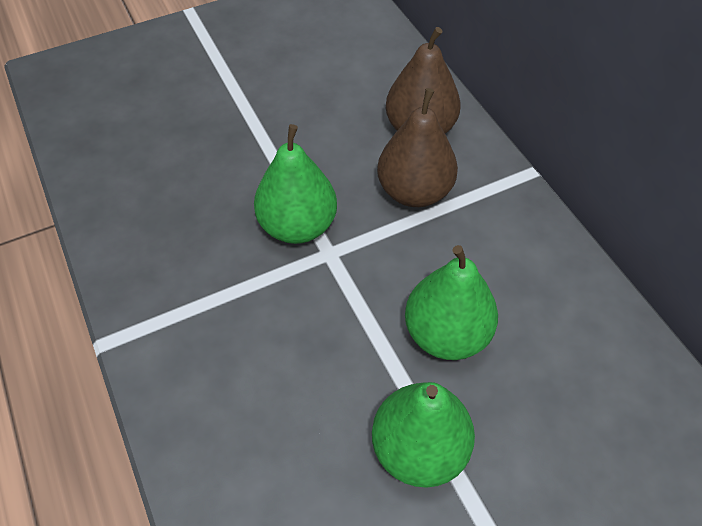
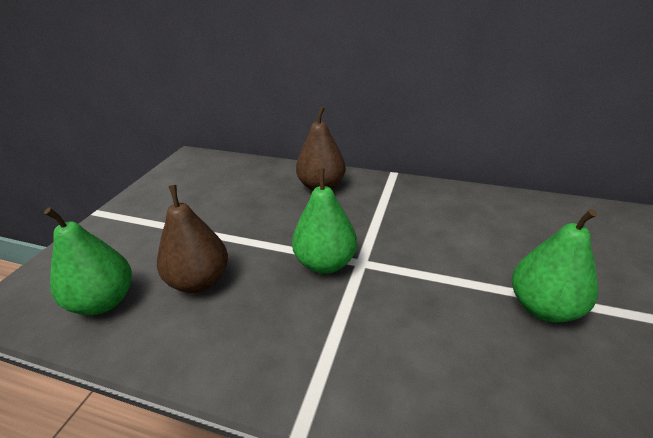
camera: 45 degrees left, 20 degrees down
brown pear [377,88,458,207] -> brown pear moved to [157,185,228,293]
green pear [405,245,498,360] -> green pear moved to [44,207,132,315]

